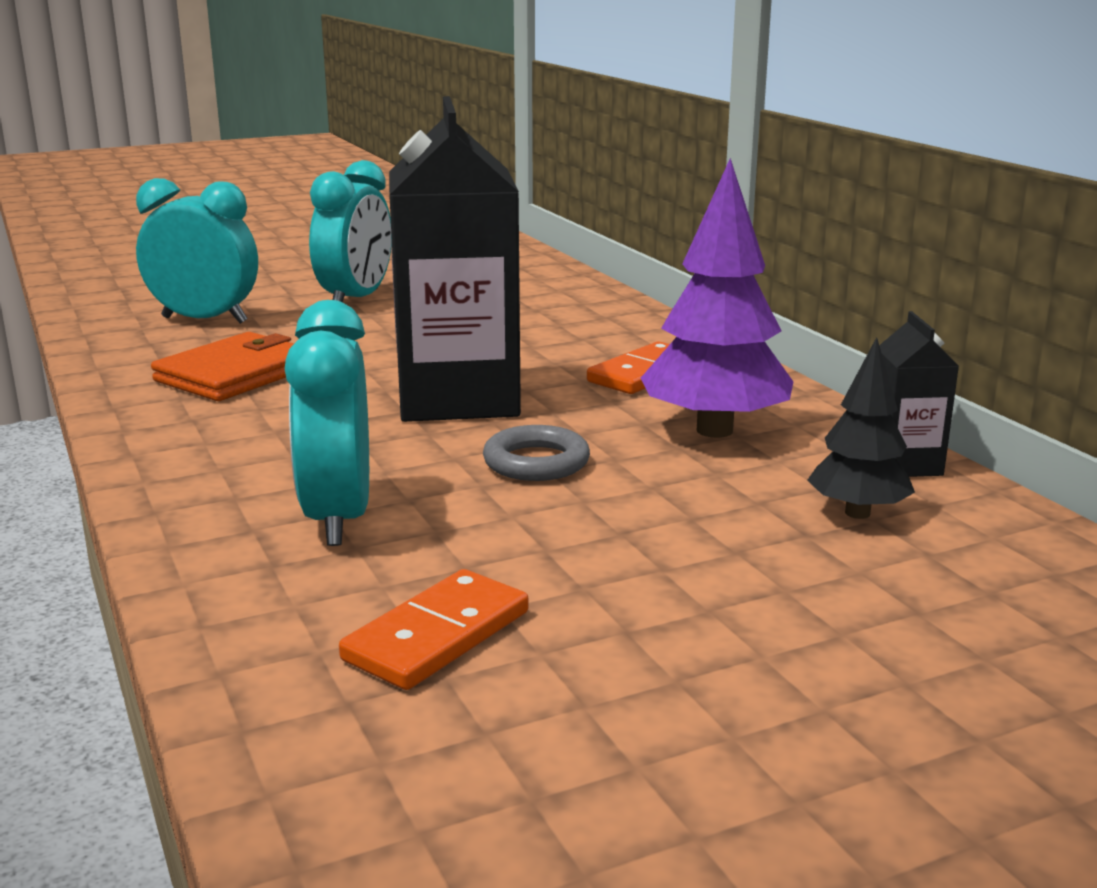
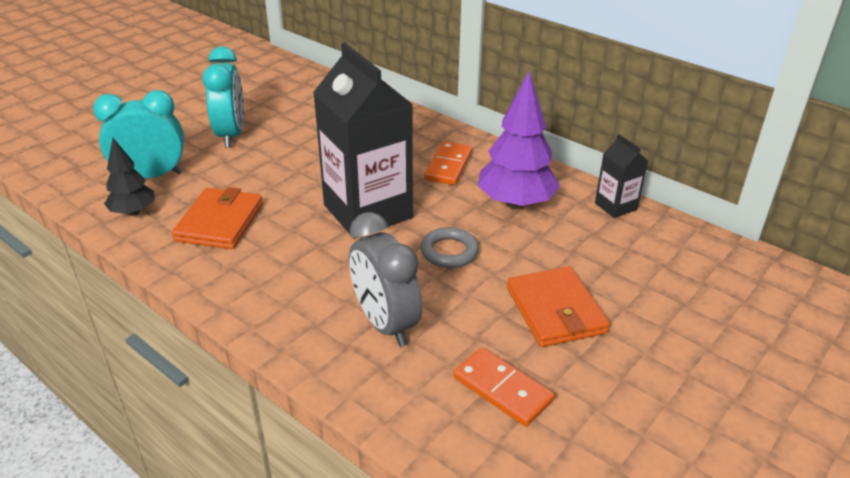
camera: 25 degrees left, 15 degrees up
turquoise clock [285,300,369,546] -> grey clock [349,212,422,346]
orange domino [339,569,529,690] -> orange domino turned 60 degrees counterclockwise [453,347,555,427]
black tree [807,337,915,519] -> black tree moved to [104,138,155,216]
none -> orange wallet [507,266,610,347]

